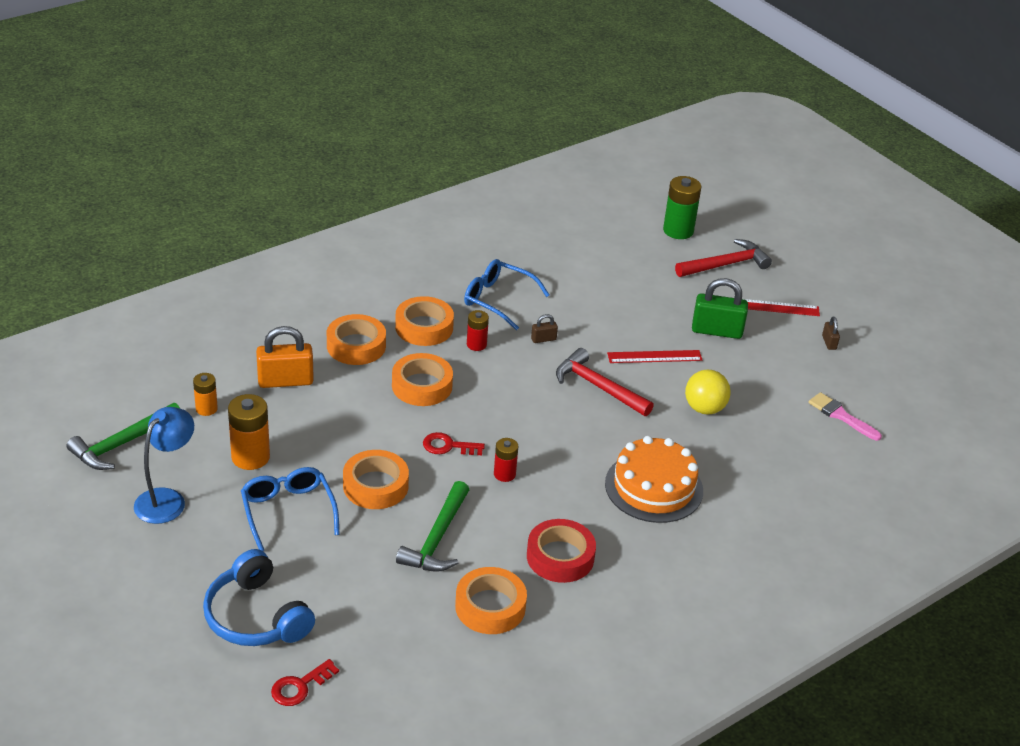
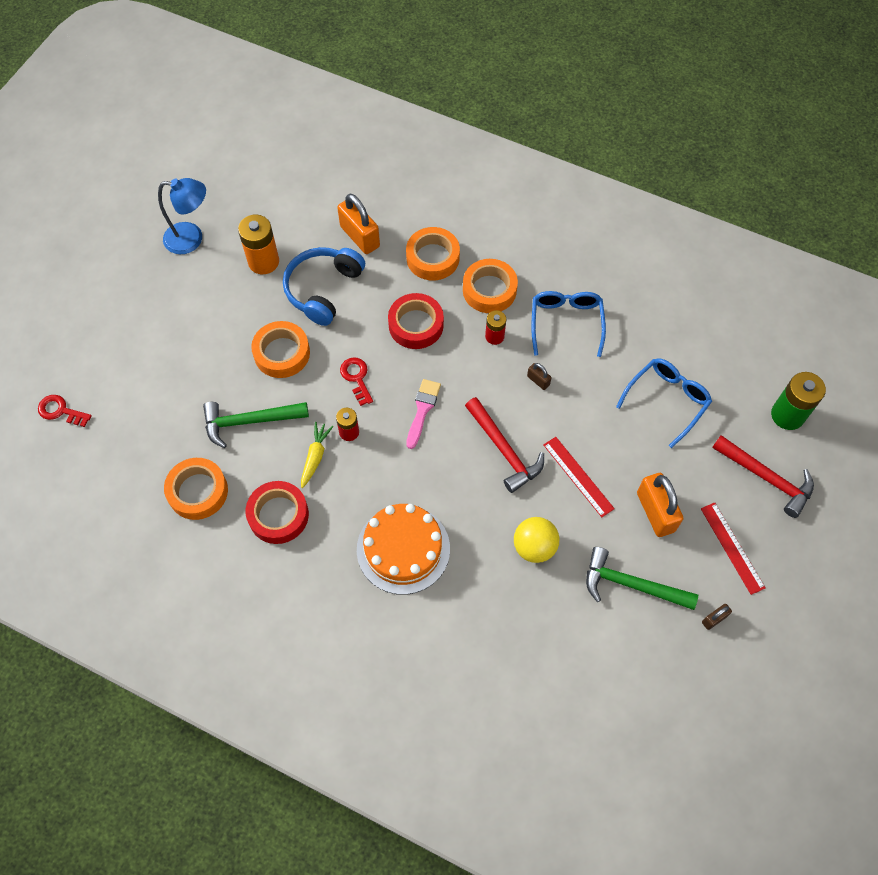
camera: 65 degrees right, 25 degrees up
green hammer [67,403,180,470] -> green hammer moved to [586,547,698,610]
orange battery [193,373,218,416] -> none
blue headphones [203,549,315,646] -> blue headphones moved to [283,247,365,326]
blue glasses [241,467,340,551] -> blue glasses moved to [616,358,712,448]
orange tape [392,353,453,406] -> red tape [388,293,444,349]
red hammer [556,348,654,416] -> red hammer turned 135 degrees clockwise [465,397,544,493]
green padlock [692,278,748,339] -> orange padlock [637,473,683,537]
pink brush [809,392,882,441] -> pink brush moved to [406,379,441,449]
none -> yellow carrot [301,422,334,488]

